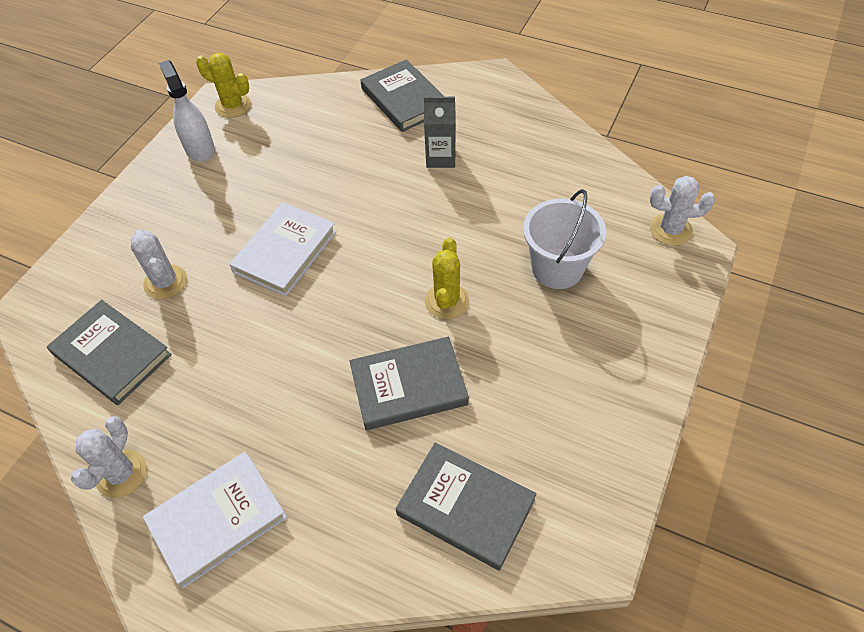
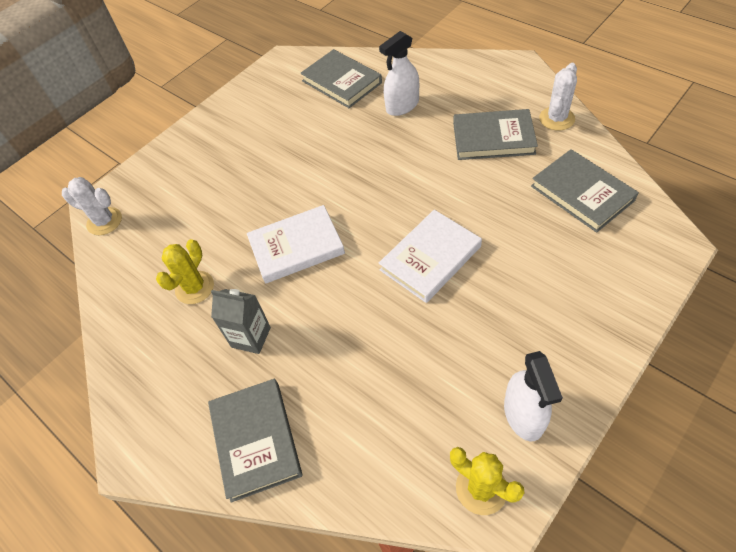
camera: 160 degrees left, 0 degrees up
white cactus [131,230,187,299] -> none
white book [143,452,287,588] -> white book moved to [247,205,345,284]
grey book [349,337,469,430] -> grey book moved to [453,109,538,160]
yellow cactus [425,238,469,319] -> yellow cactus moved to [156,239,214,304]
white bucket [523,189,606,289] -> none
none -> white spray bottle [379,31,419,116]

